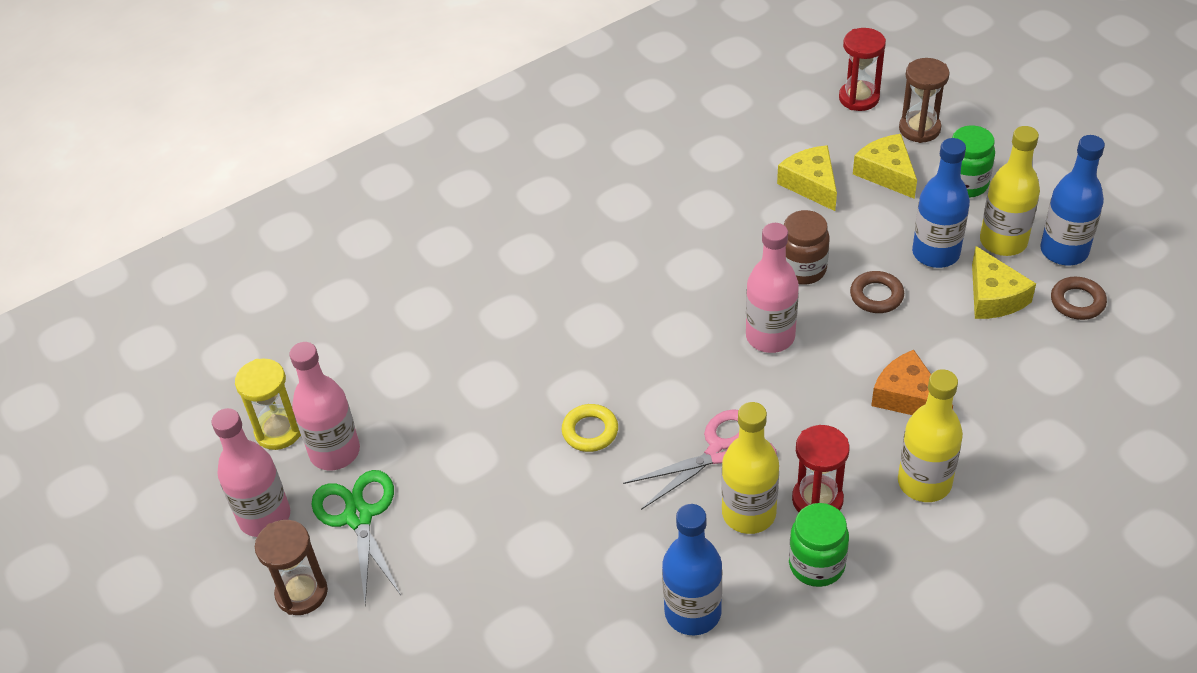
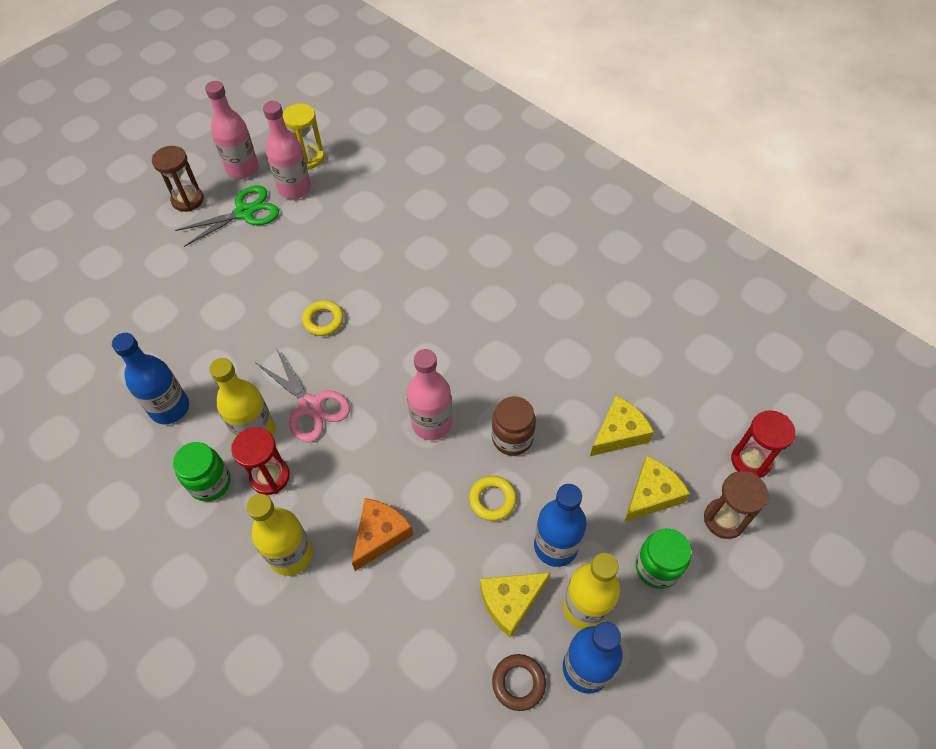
camera: 75 degrees right, 10 degrees up
brown ring [850,271,904,313] -> yellow ring [469,476,517,521]

